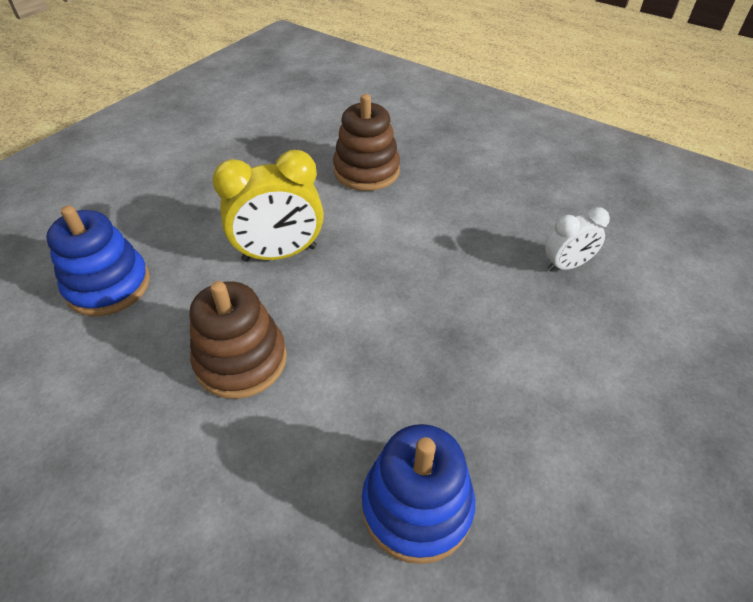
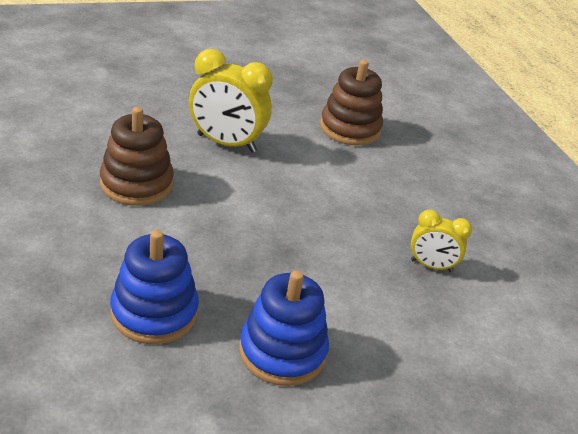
camera: 30 degrees right, 10 degrees down
blue stacking toy [46,205,150,316] -> blue stacking toy moved to [239,270,329,386]
white clock [545,207,610,271] -> yellow clock [411,210,472,272]

